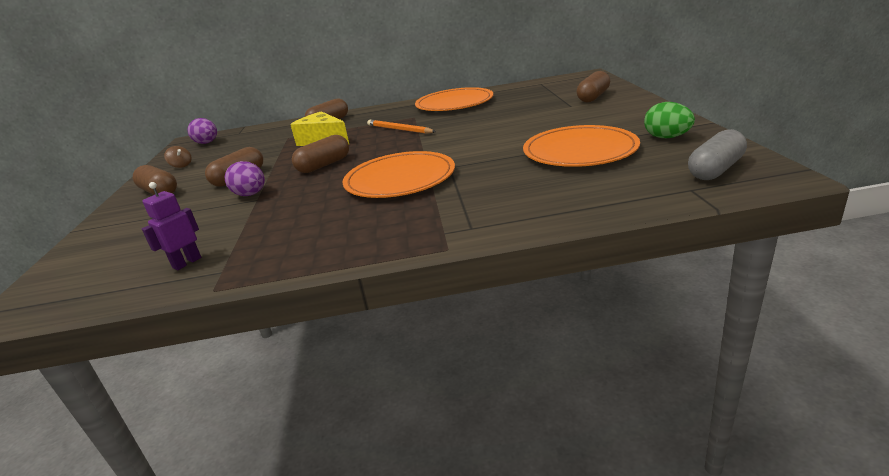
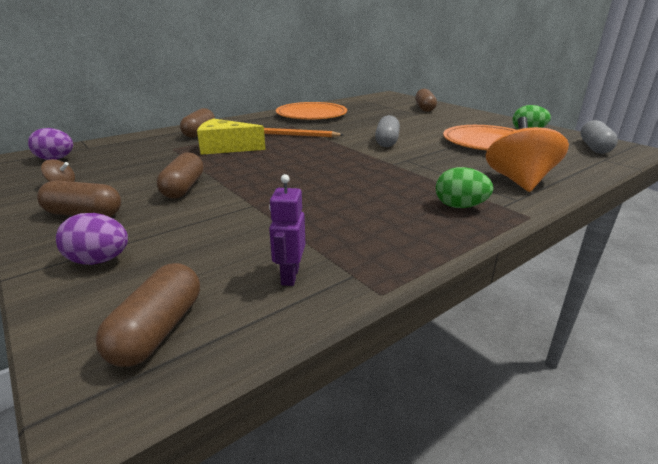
camera: 35 degrees left, 0 degrees up
purple egg [225,161,265,196] -> purple egg moved to [56,213,128,265]
brown capsule [292,135,349,173] -> brown capsule moved to [95,263,200,367]
orange plate [342,151,455,198] -> none
none -> grey capsule [375,115,400,147]
none -> green egg [436,167,493,208]
none -> orange spinning top [486,117,569,192]

